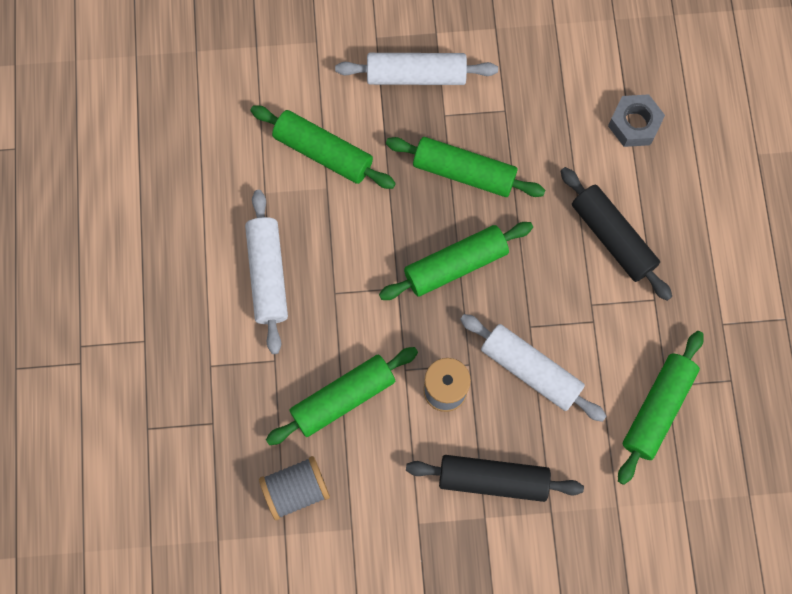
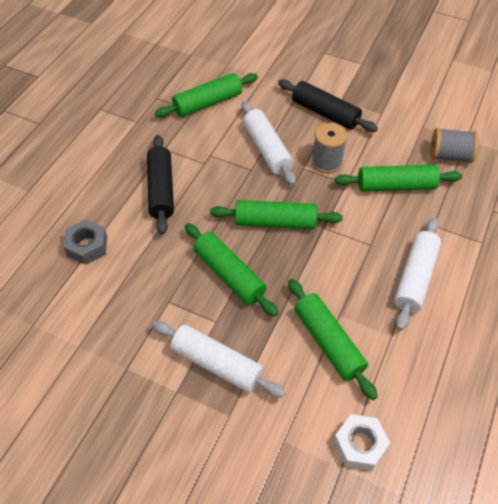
camera: 150 degrees left, 20 degrees down
none -> white nut [333,414,390,471]

